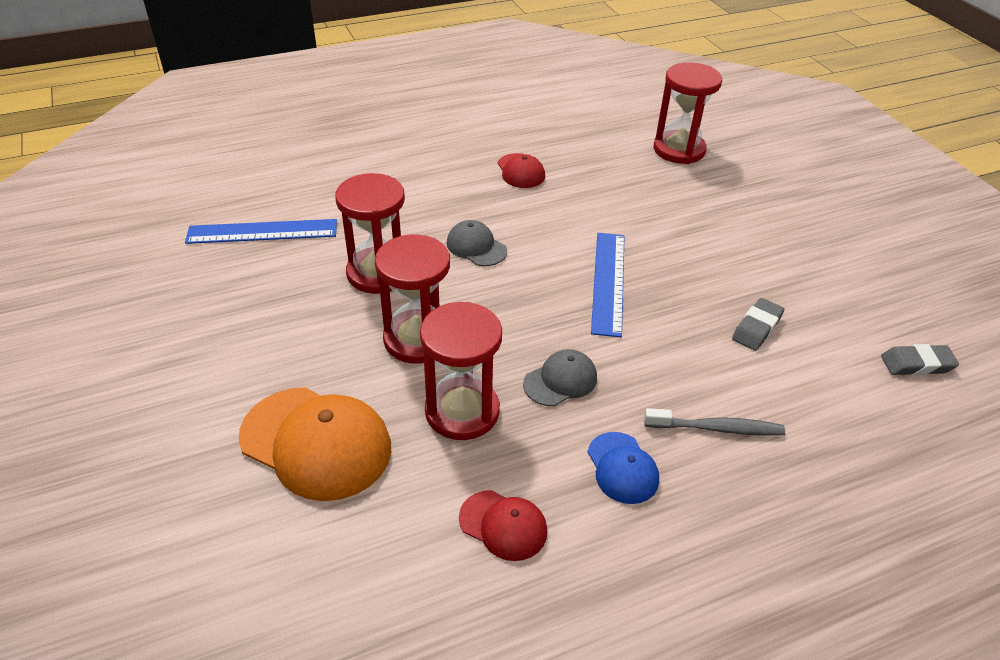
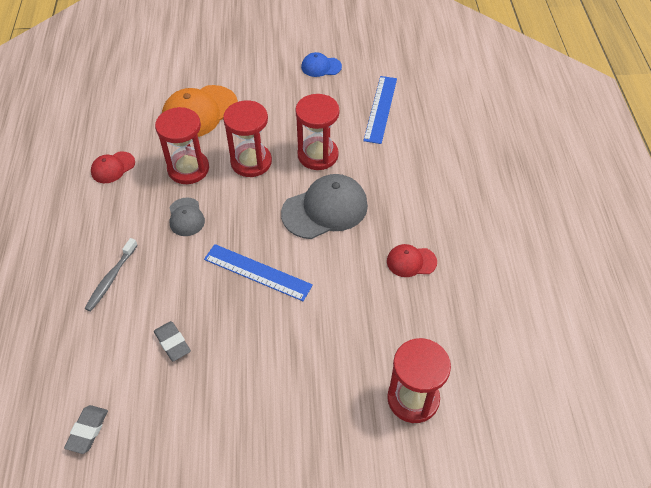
camera: 110 degrees right, 10 degrees up
grey cap [447,220,507,266] -> grey cap [281,174,368,239], size x1.88
blue cap [588,432,659,504] -> blue cap moved to [301,52,342,77]

